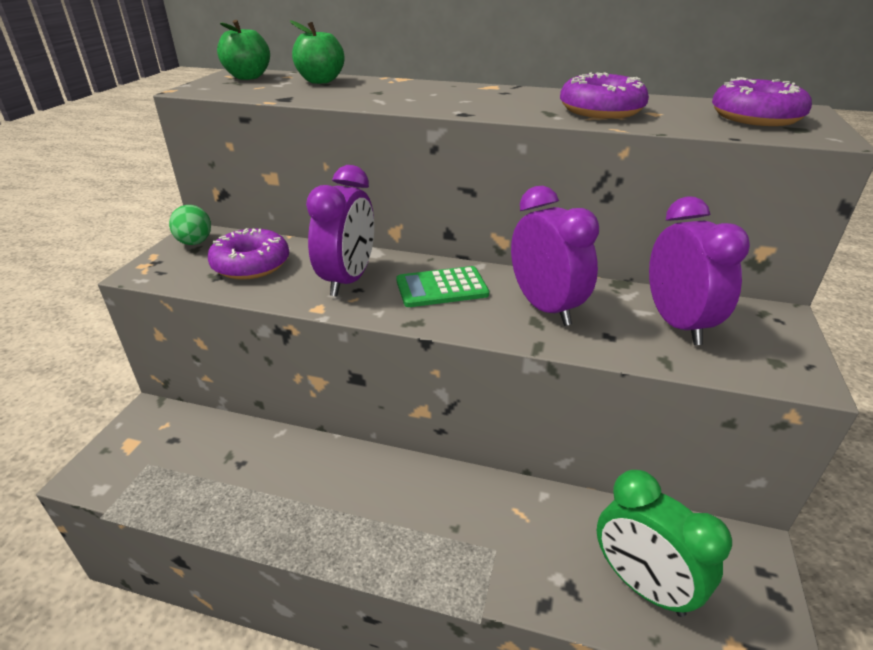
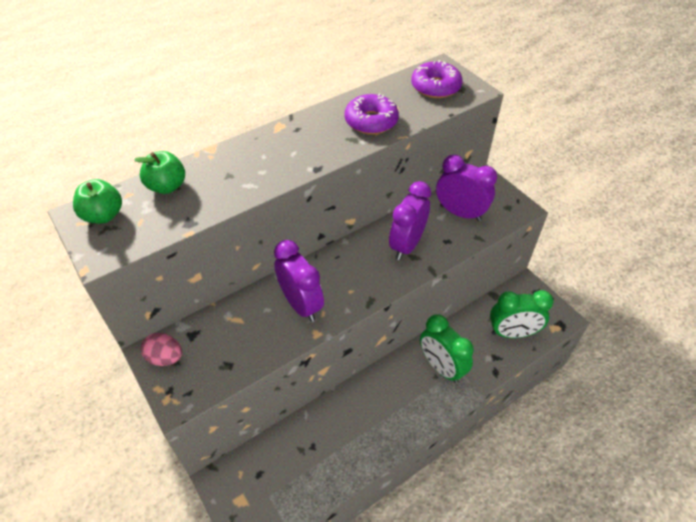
camera: 50 degrees left, 15 degrees up
green egg [169,205,211,245] -> pink egg [141,333,182,366]
purple donut [208,228,289,280] -> none
green calculator [396,266,489,307] -> none
purple clock [511,186,599,326] -> purple clock turned 75 degrees counterclockwise [389,181,431,260]
none -> green clock [420,314,474,383]

